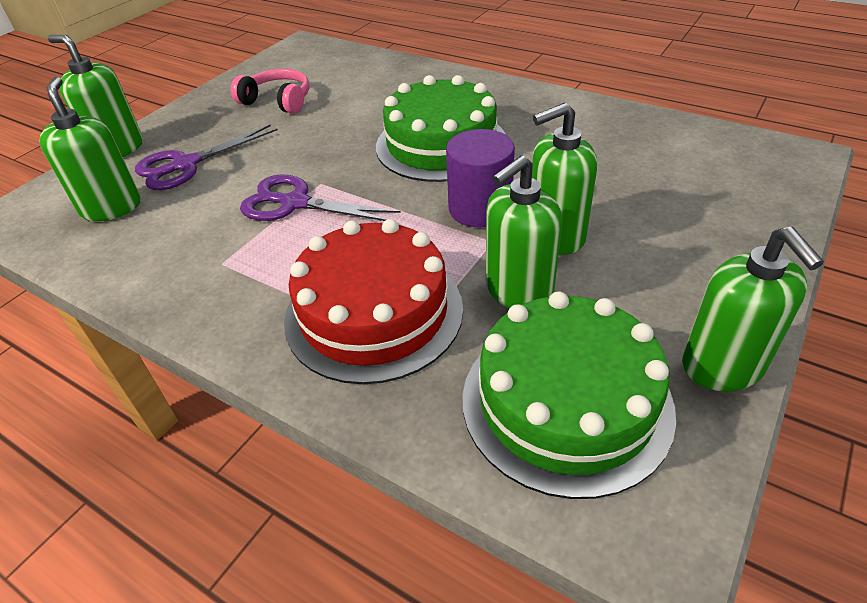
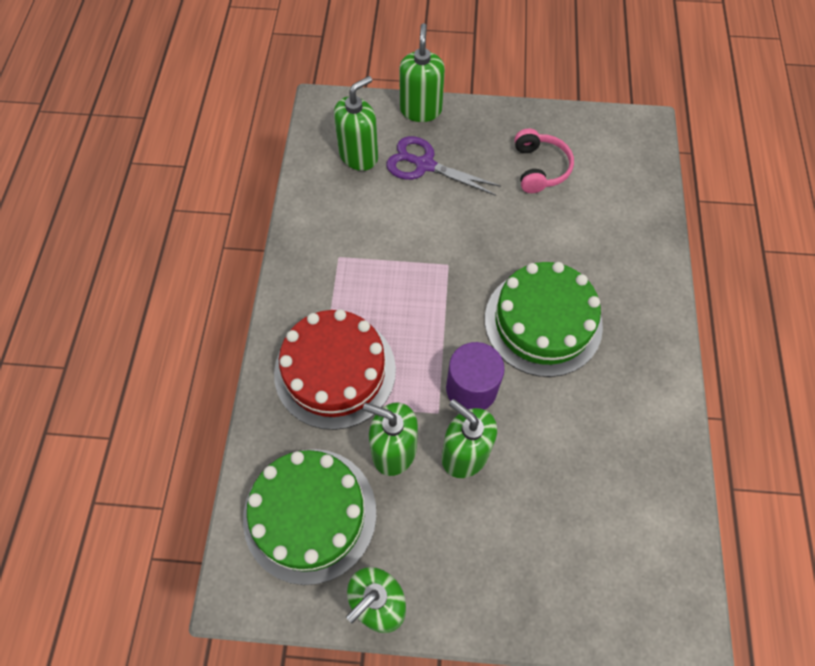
camera: 60 degrees right, 20 degrees up
purple scissors [240,174,401,221] -> none

